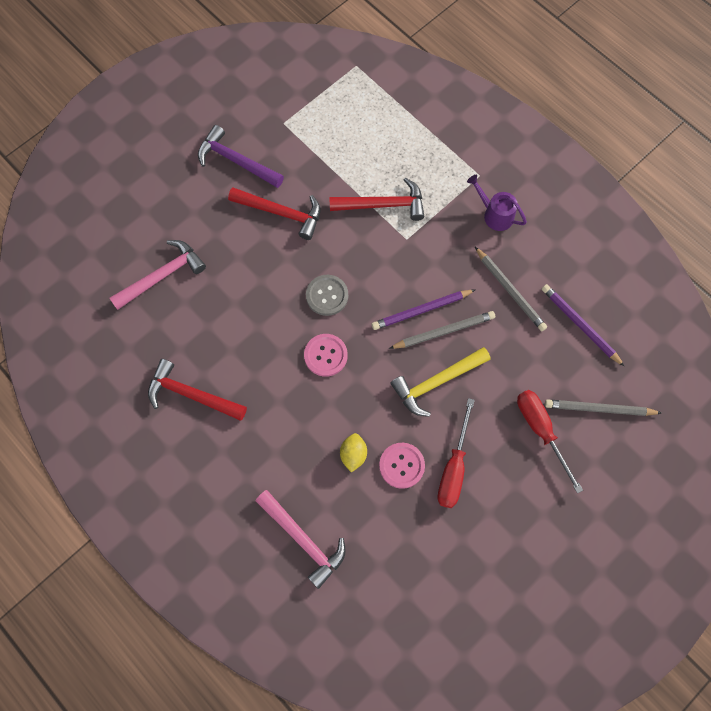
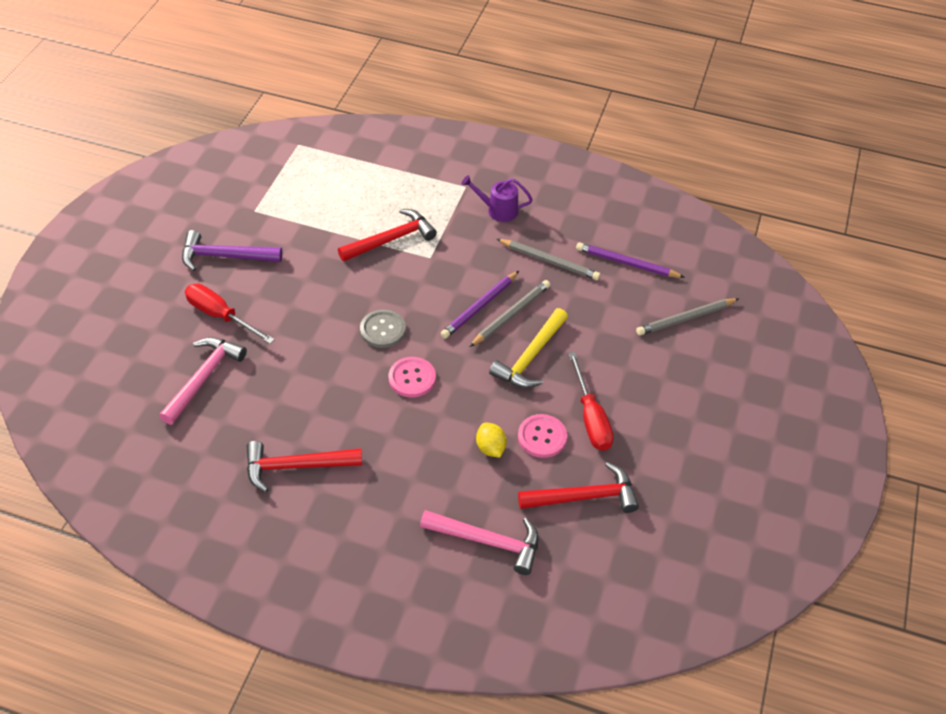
camera: 30 degrees left, 20 degrees down
red hammer [228,187,321,240] -> red hammer moved to [518,462,639,513]
red screwdriver [517,390,583,494] -> red screwdriver moved to [185,284,275,344]

